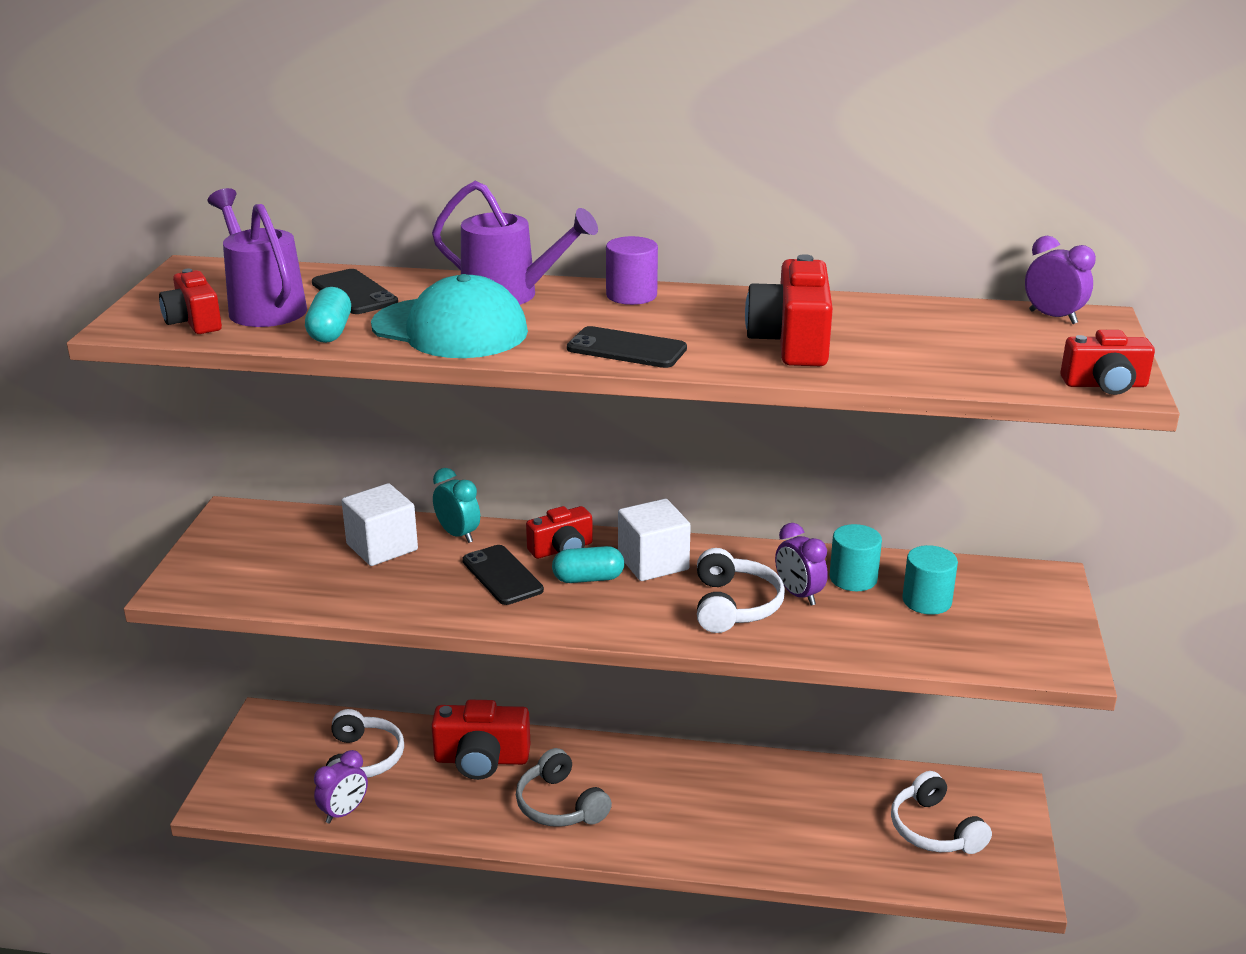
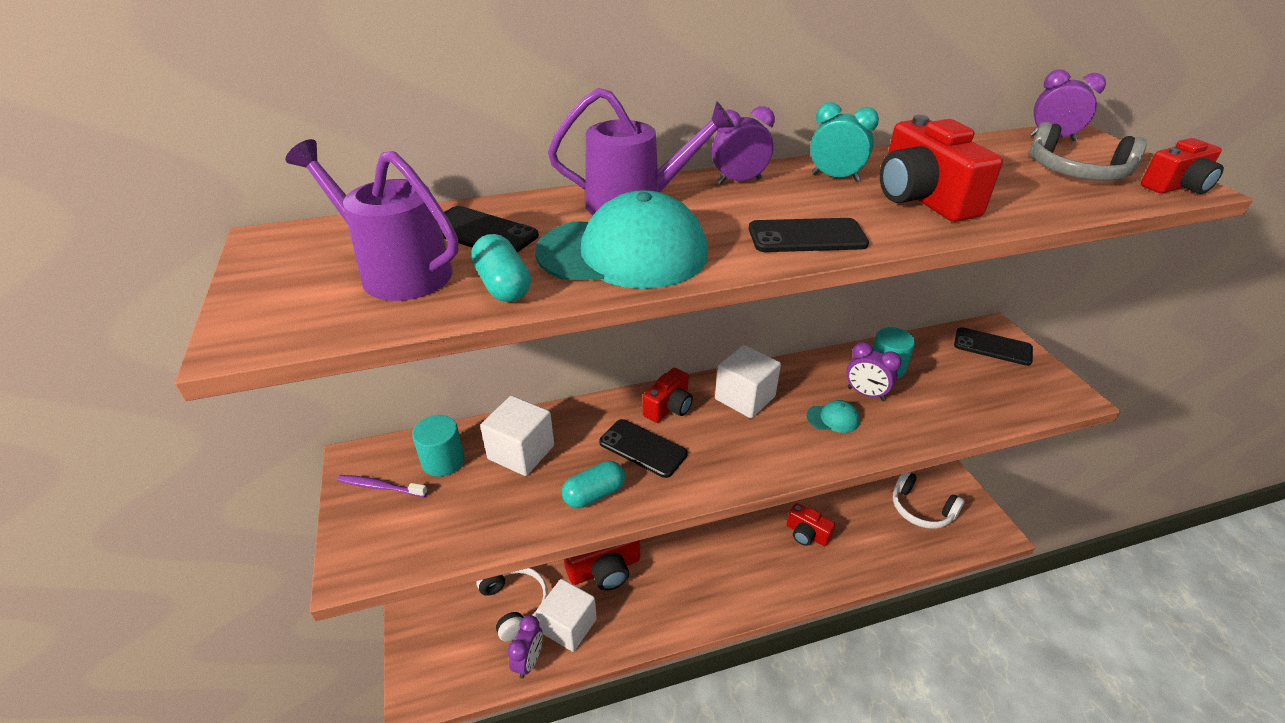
camera: 25 degrees left, 10 degrees up
red camera [159,269,222,334] -> red camera moved to [786,503,835,546]
turquoise clock [433,468,480,543] -> turquoise clock moved to [810,102,879,182]
grey headphones [516,748,612,827] -> grey headphones moved to [1029,122,1147,181]
turquoise capsule [552,546,624,583] -> turquoise capsule moved to [562,461,625,508]
purple cylinder [606,236,658,305] -> purple clock [712,106,775,185]
white headphones [697,548,785,633] -> turquoise cap [807,400,860,433]
turquoise cylinder [902,545,958,615] -> turquoise cylinder moved to [412,415,465,477]
none -> purple toothbrush [337,475,427,497]
none -> white cube [536,579,597,652]
none -> black phone [954,327,1033,366]

